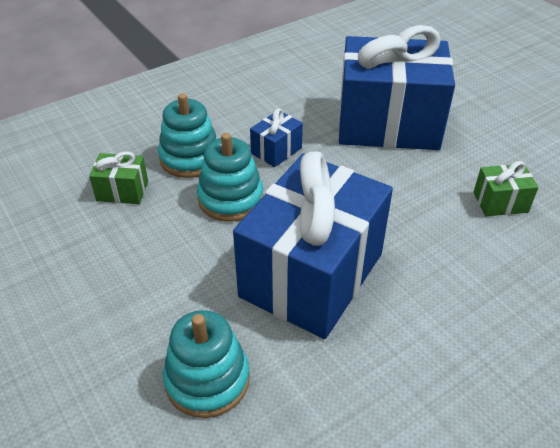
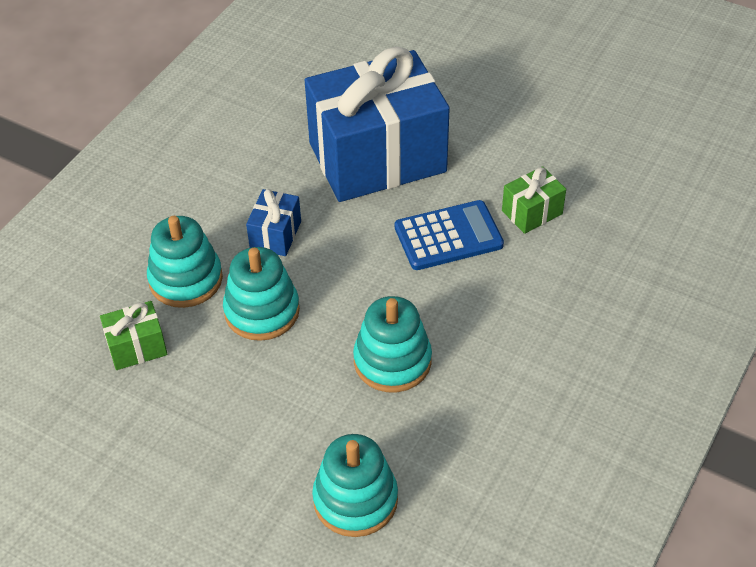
camera: 25 degrees left, 5 degrees up
blue gift [233,151,393,339] -> turquoise stacking toy [353,296,432,392]
none -> blue calculator [395,200,504,270]

